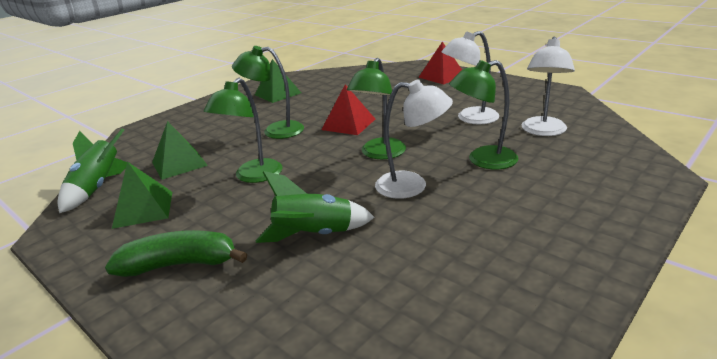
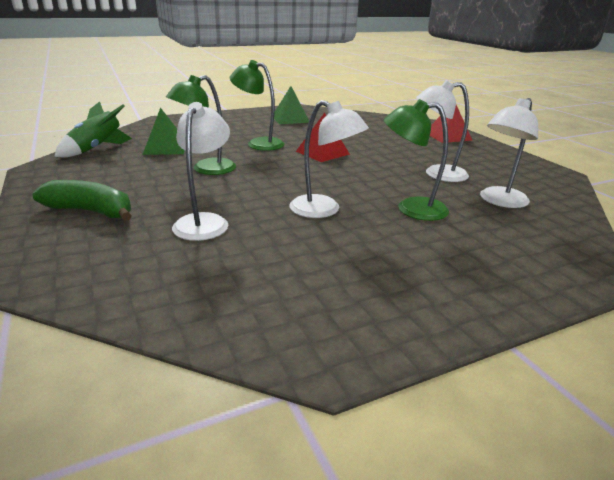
camera: 20 degrees right, 0 degrees up
green pyramid [112,162,172,229] -> none
green rocket [256,171,375,243] -> white lamp [172,102,230,241]
green lamp [347,58,406,159] -> none

